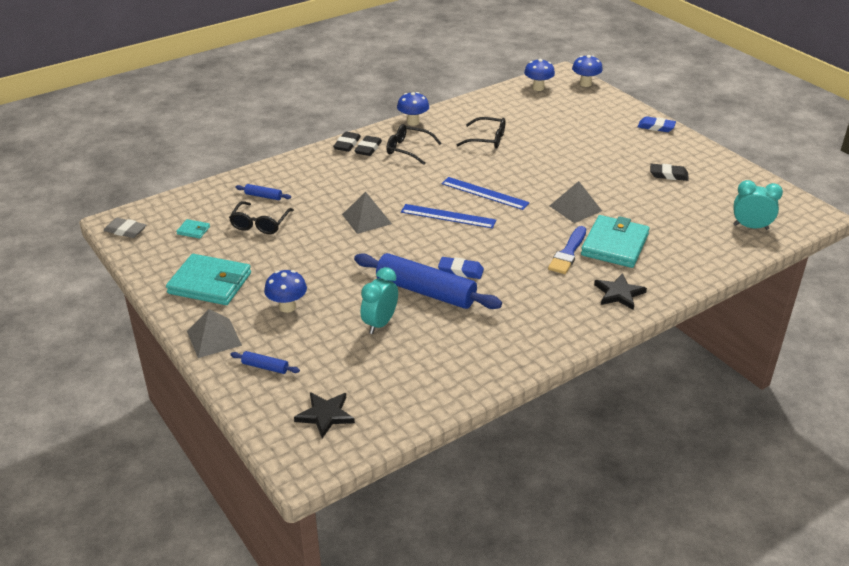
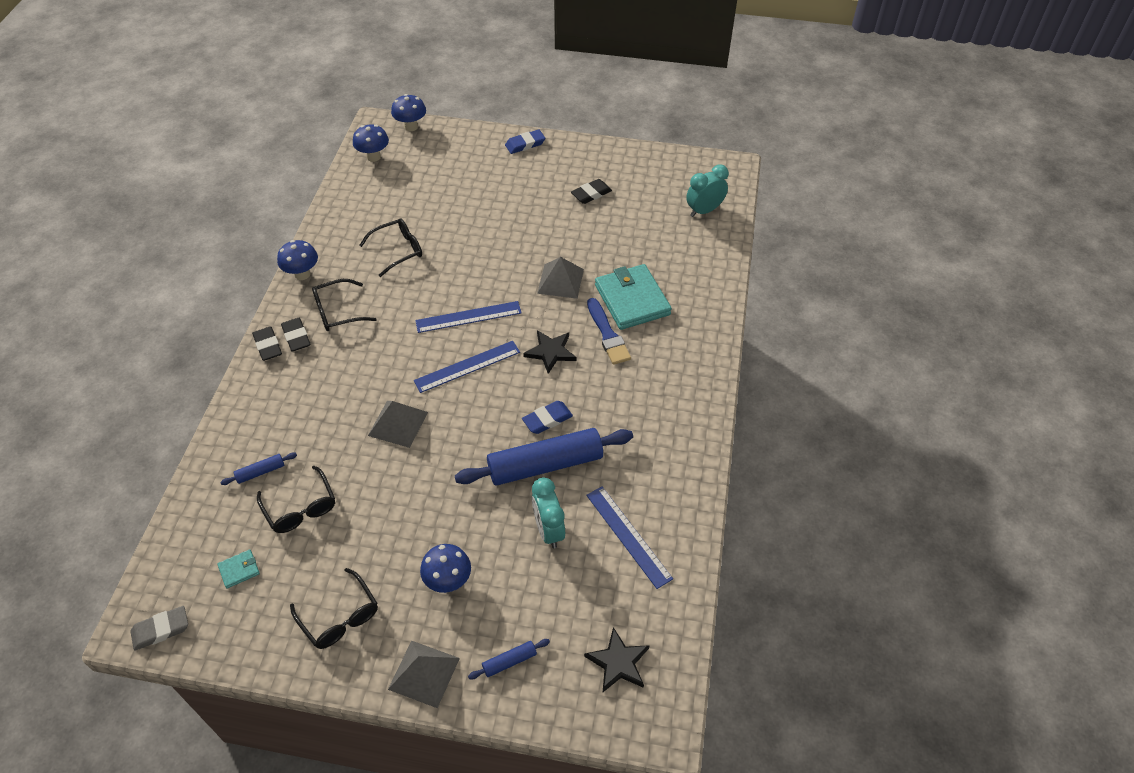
camera: 45 degrees left, 15 degrees up
turquoise wallet [166,254,251,305] -> black glasses [290,568,378,649]
black star [594,273,647,310] -> black star moved to [523,330,577,374]
none -> blue ruler [586,486,673,589]

